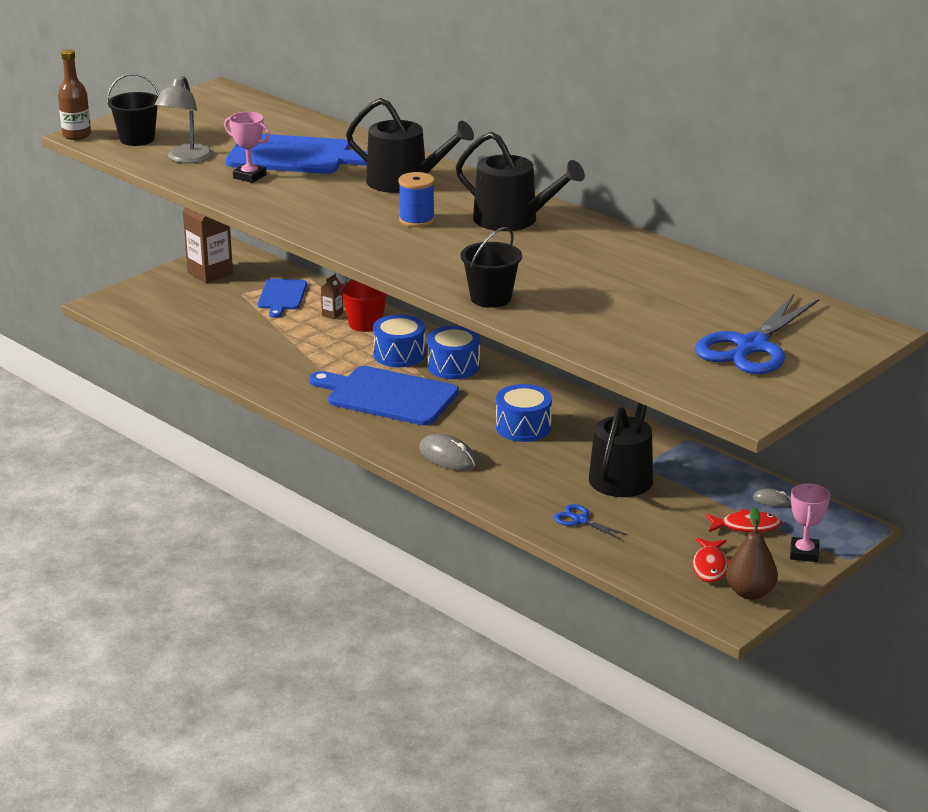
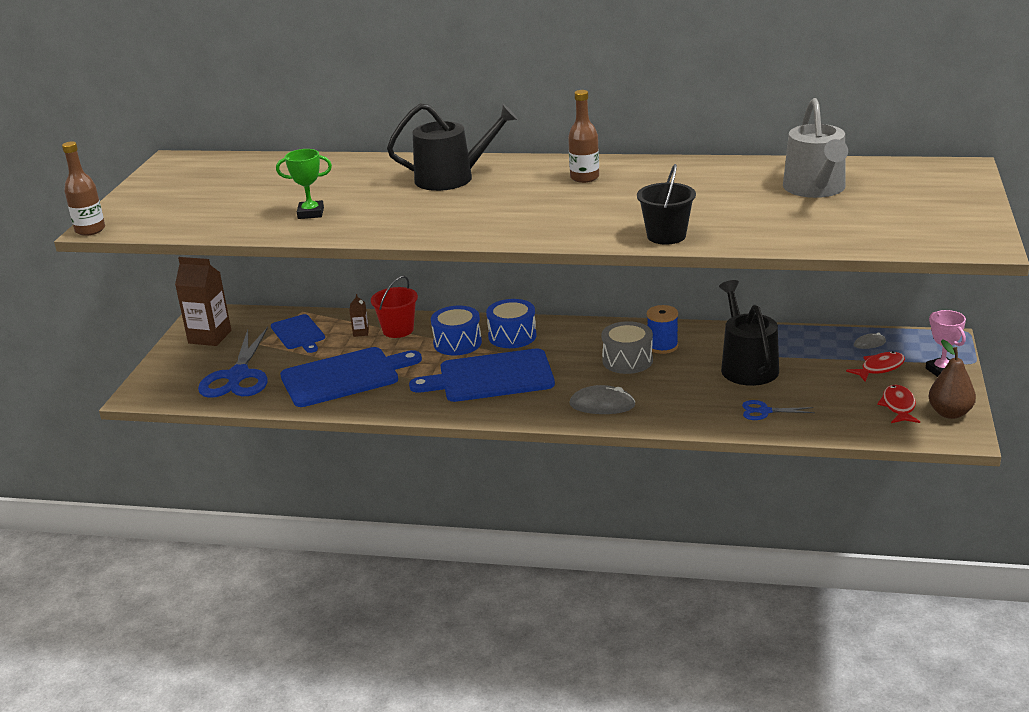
camera: 30 degrees left, 0 degrees up
black bucket [107,73,160,146] -> none
grey lamp [154,76,212,163] -> none
pink trophy [224,112,270,183] -> green trophy [276,149,332,219]
blue cutting board [225,134,367,174] -> blue cutting board moved to [280,347,422,407]
blue spool [398,172,435,227] -> blue spool moved to [647,305,678,354]
black watering can [456,132,585,231] -> brown bottle [568,90,599,183]
blue drum [496,384,552,442] -> grey drum [602,321,653,374]
red fish [692,538,730,582] -> red fish turned 150 degrees counterclockwise [877,385,920,423]
blue scissors [695,294,819,374] -> blue scissors moved to [198,327,268,398]
none -> grey watering can [783,98,848,198]

